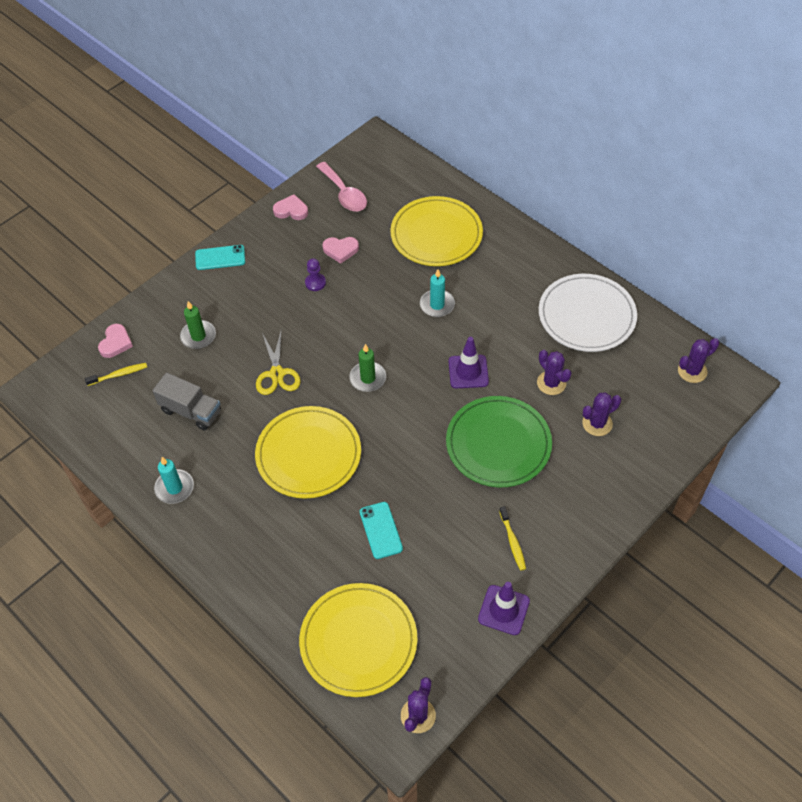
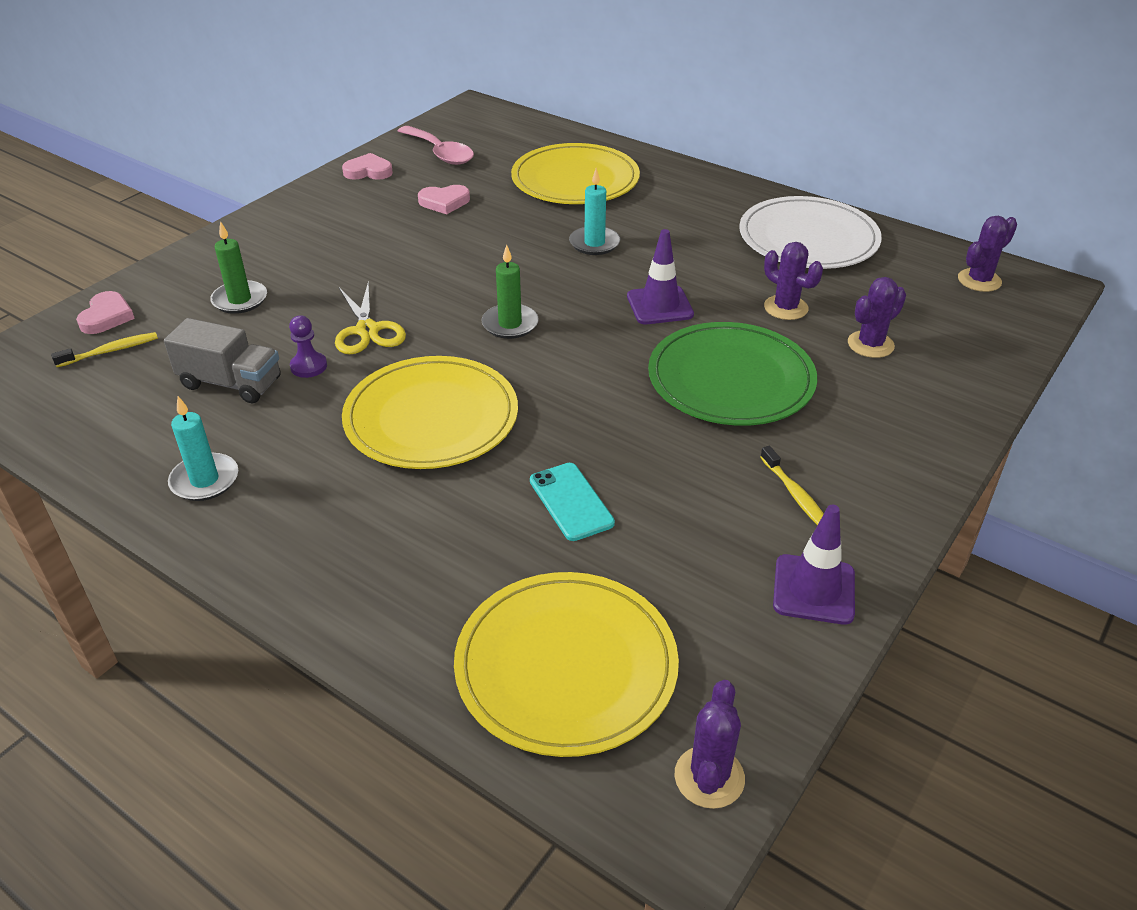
camera: 10 degrees left, 15 degrees down
turquoise phone [195,245,245,270] -> none
purple pawn [305,258,326,291] -> purple pawn moved to [289,315,327,378]

